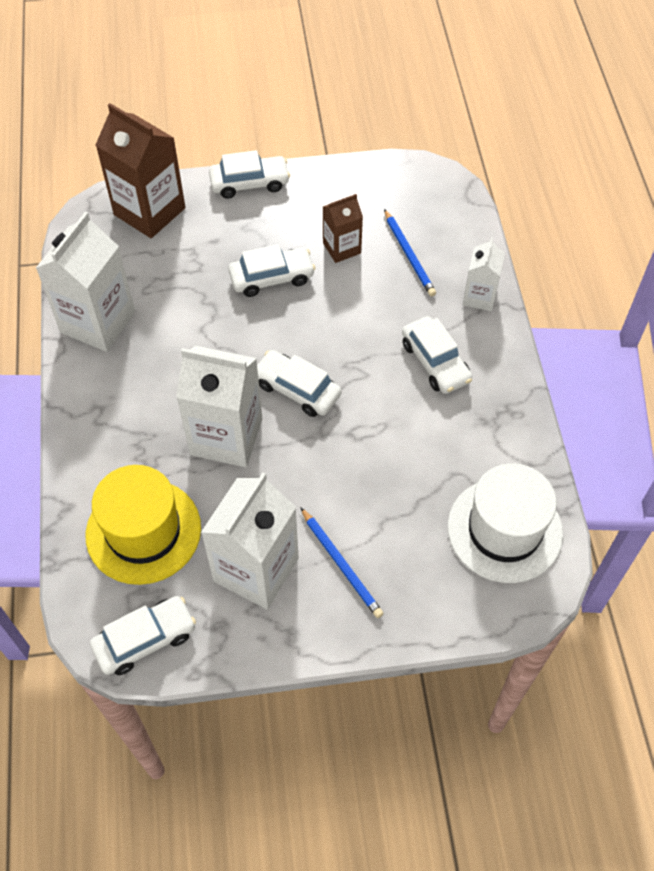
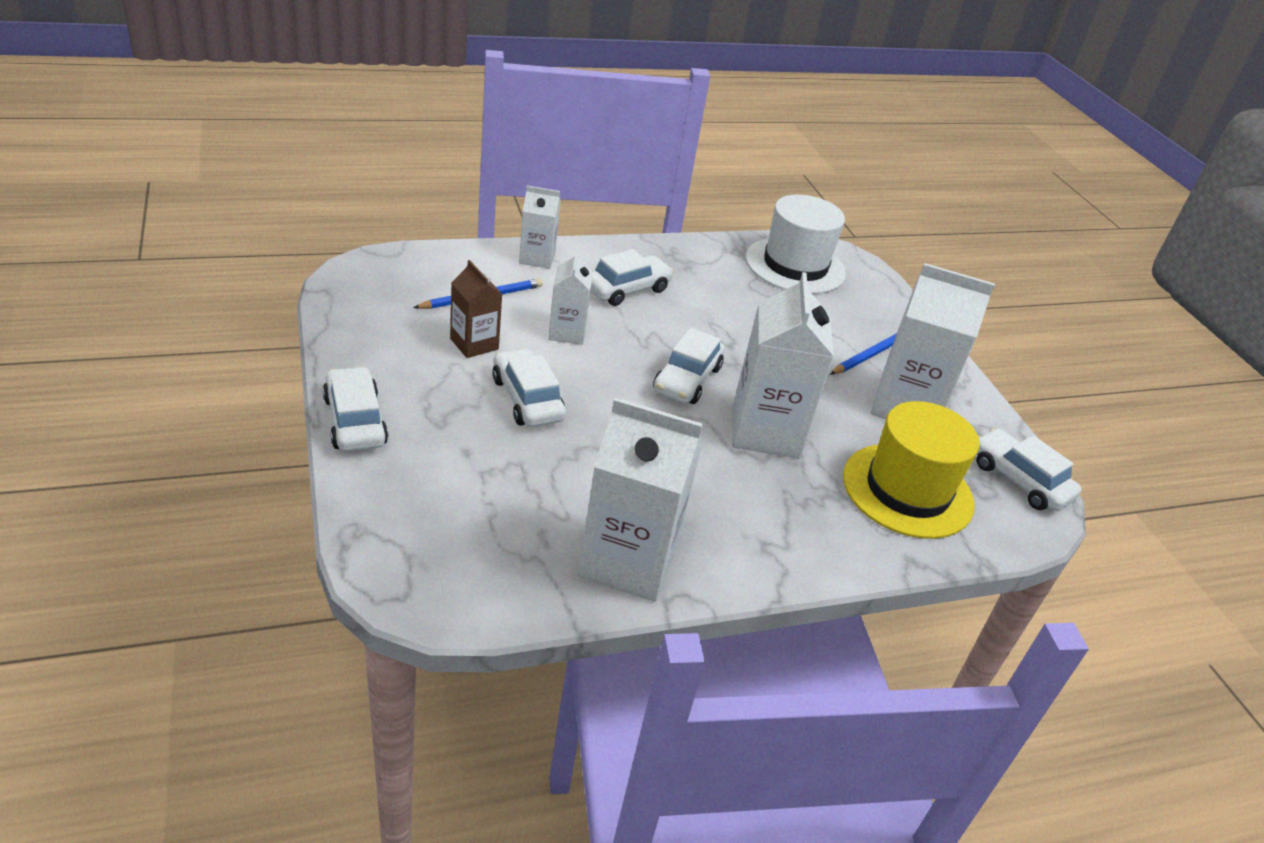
camera: 105 degrees left, 20 degrees down
brown carton [96,103,185,238] -> none
none -> white carton [548,251,593,345]

